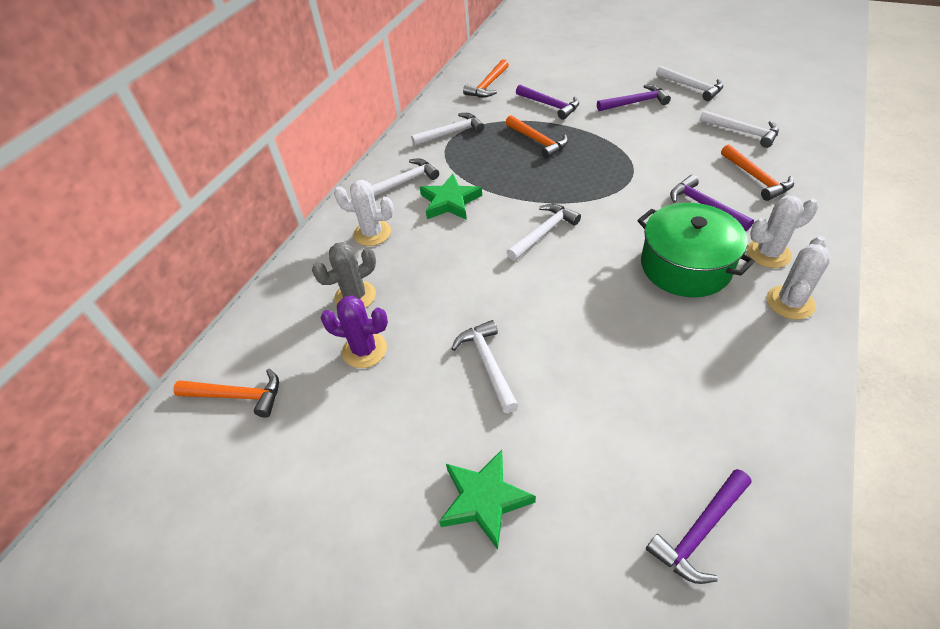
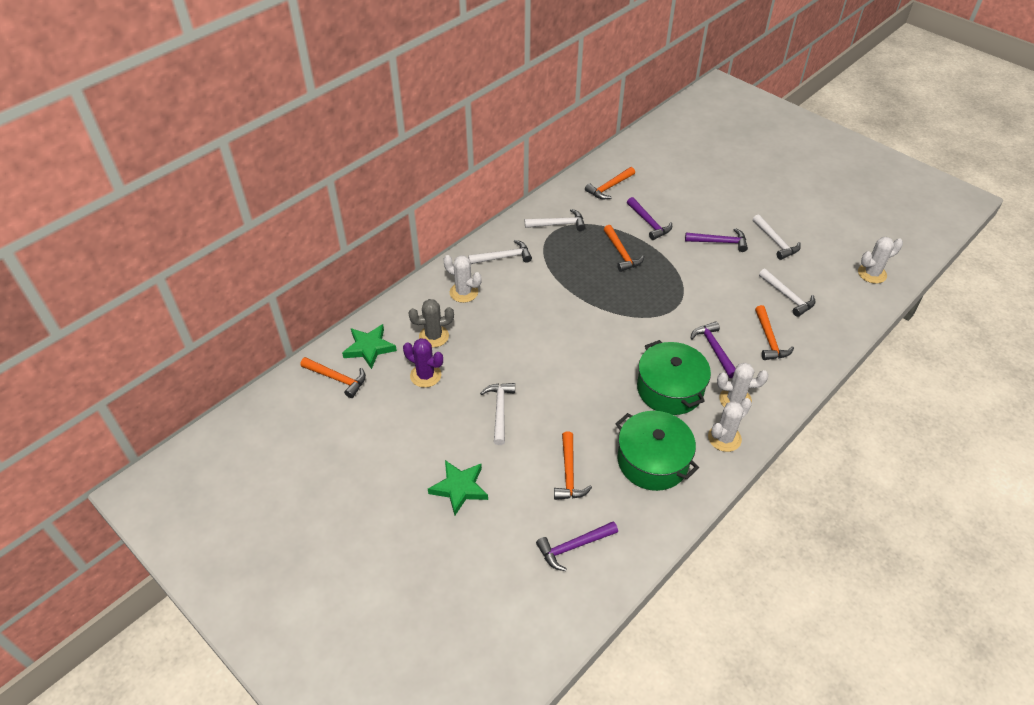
camera: 15 degrees right, 0 degrees up
green star [419,174,482,220] -> green star moved to [342,324,397,369]
white hammer [507,204,581,261] -> none
none -> orange hammer [554,431,592,500]
none -> green pot [615,411,699,491]
none -> white cactus [858,237,903,284]

